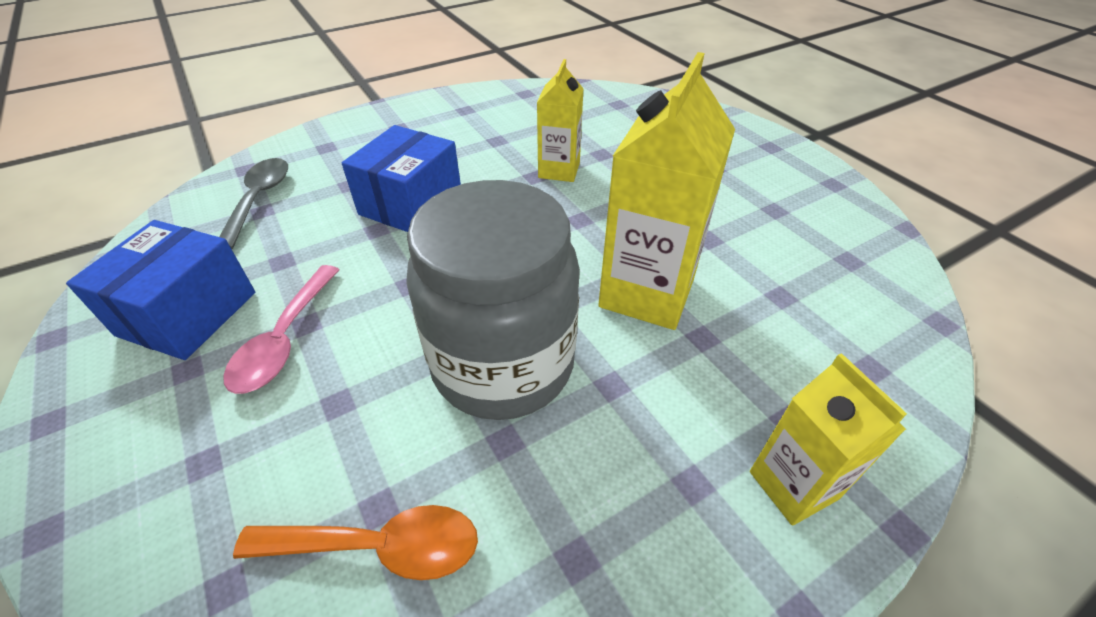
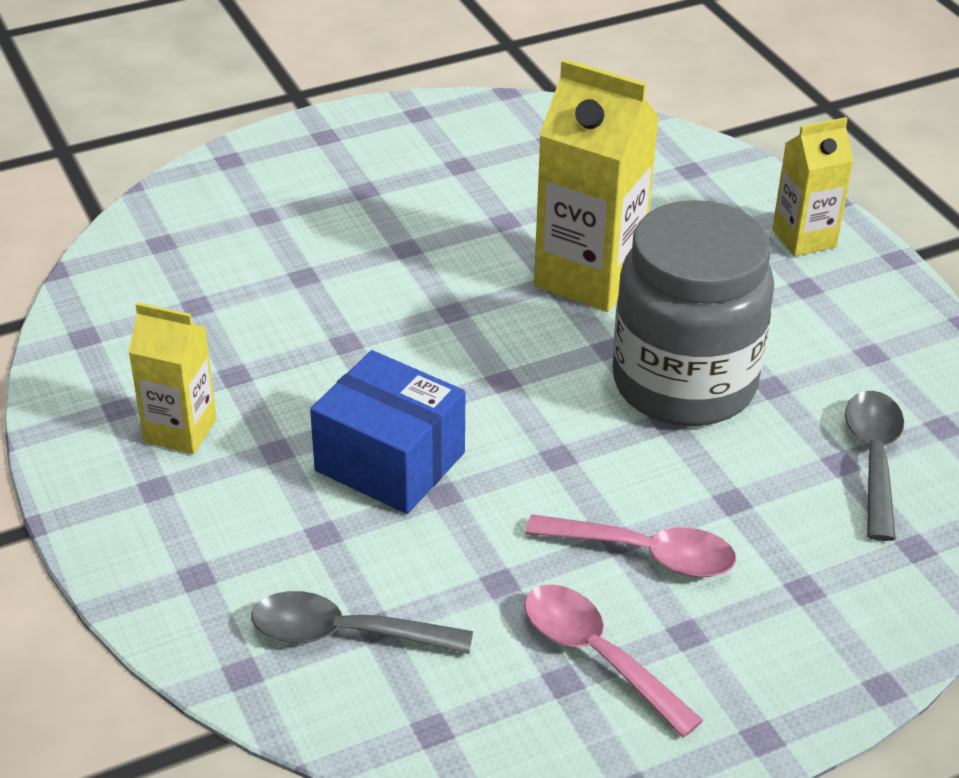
camera: 85 degrees left, 5 degrees down
blue box [66,220,255,360] -> pink spoon [524,584,703,737]
orange spoon [233,505,478,580] -> grey spoon [845,391,904,541]
yellow carton [537,59,584,182] -> yellow carton moved to [128,302,217,454]

